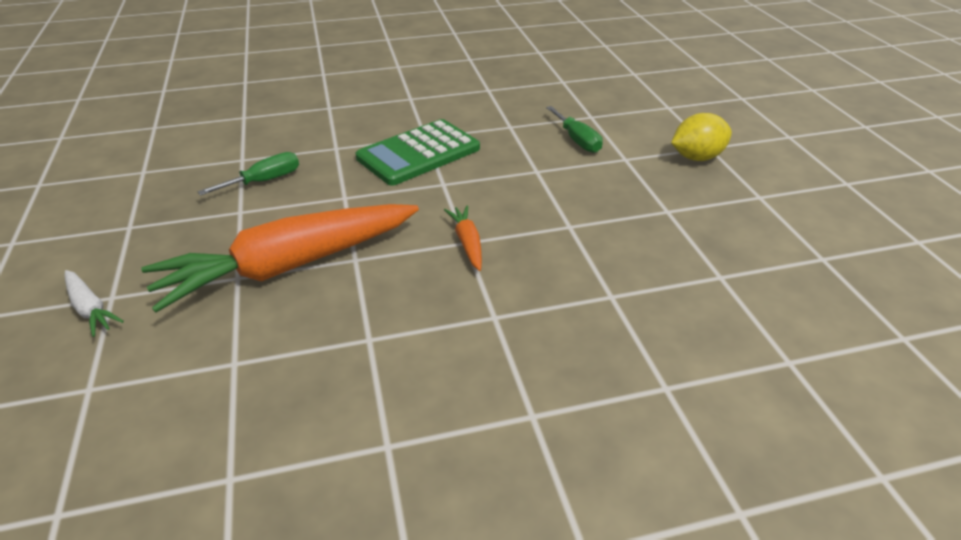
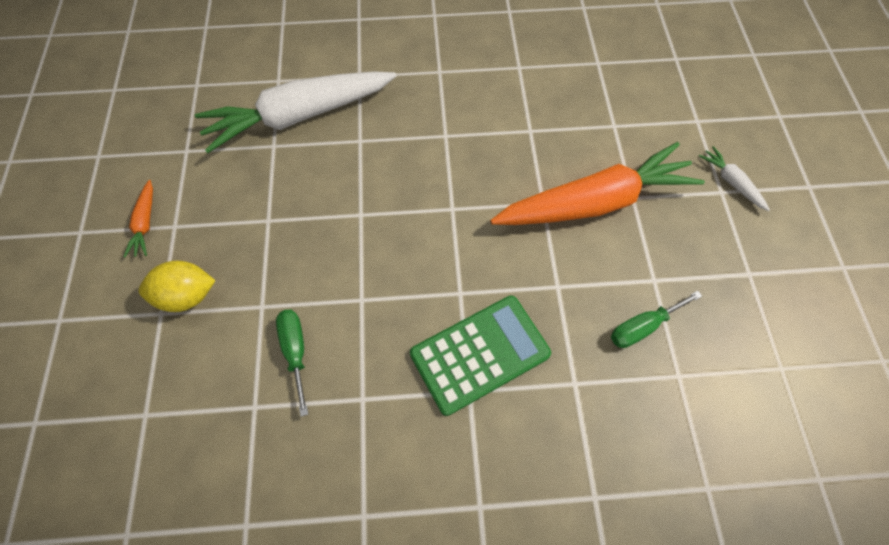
camera: 170 degrees left, 25 degrees up
orange carrot [444,205,482,271] -> orange carrot moved to [124,180,153,257]
none -> white carrot [195,71,396,153]

